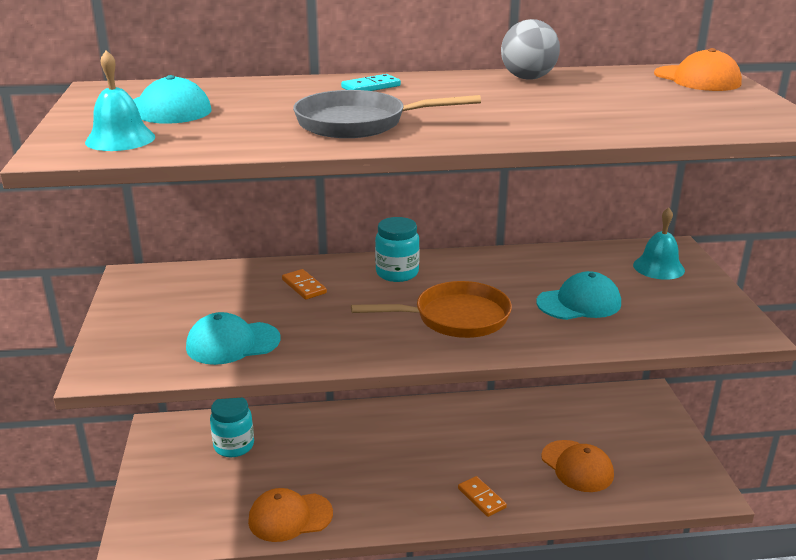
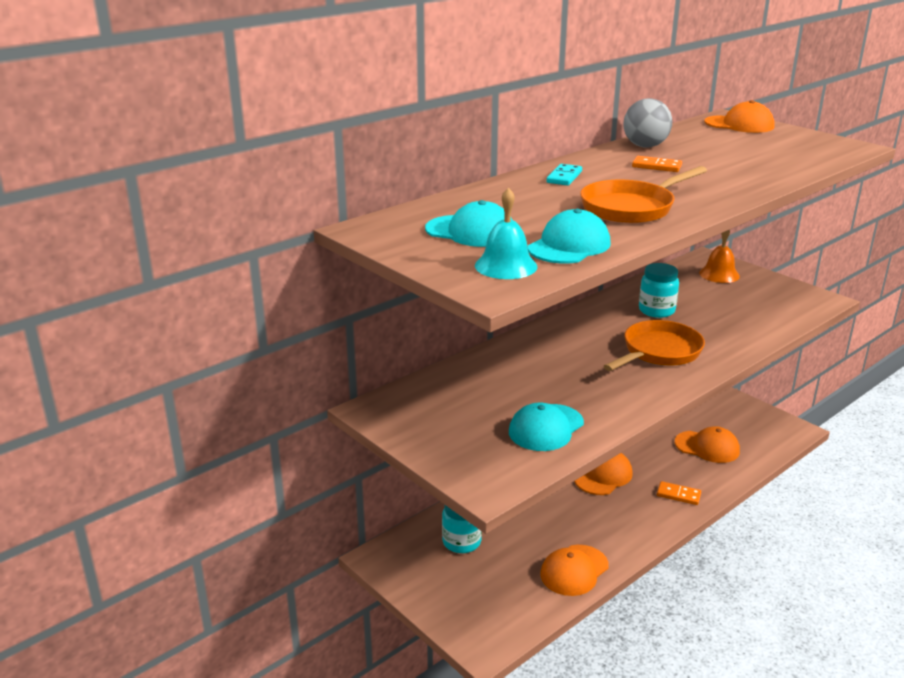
camera: 35 degrees left, 0 degrees up
orange domino [282,269,327,300] -> orange domino moved to [632,156,682,172]
grey pan [293,90,481,138] -> orange pan [580,166,707,224]
turquoise jar [375,217,420,282] -> turquoise jar moved to [639,263,679,318]
turquoise cap [536,271,621,320] -> turquoise cap moved to [528,209,611,264]
turquoise bell [633,207,685,280] -> orange bell [699,230,740,283]
none -> orange cap [574,453,633,495]

